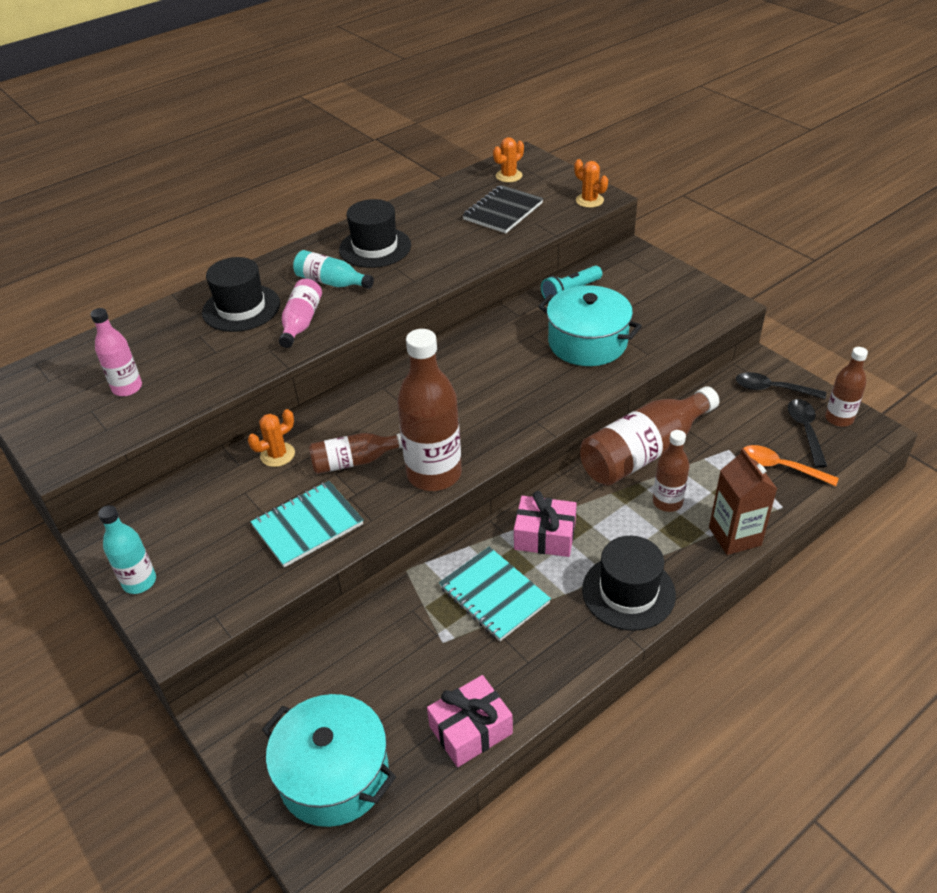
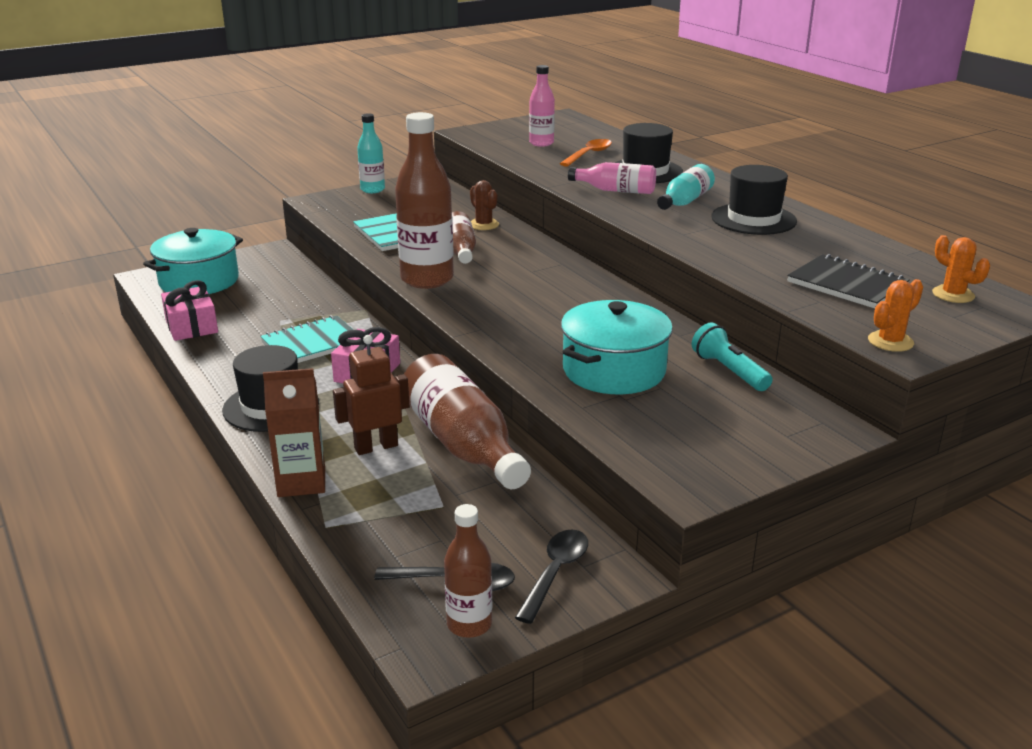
camera: 95 degrees right, 15 degrees down
orange cactus [248,409,295,467] -> brown cactus [470,180,499,230]
brown bottle [653,430,689,512] -> brown robot [333,335,410,455]
orange spoon [744,445,839,486] -> orange spoon moved to [560,139,612,167]

